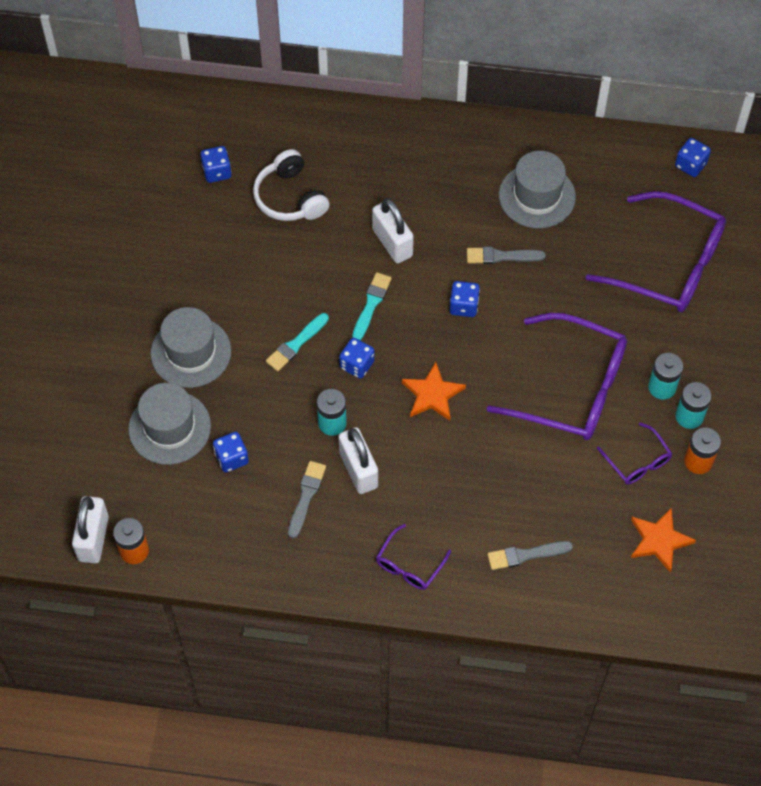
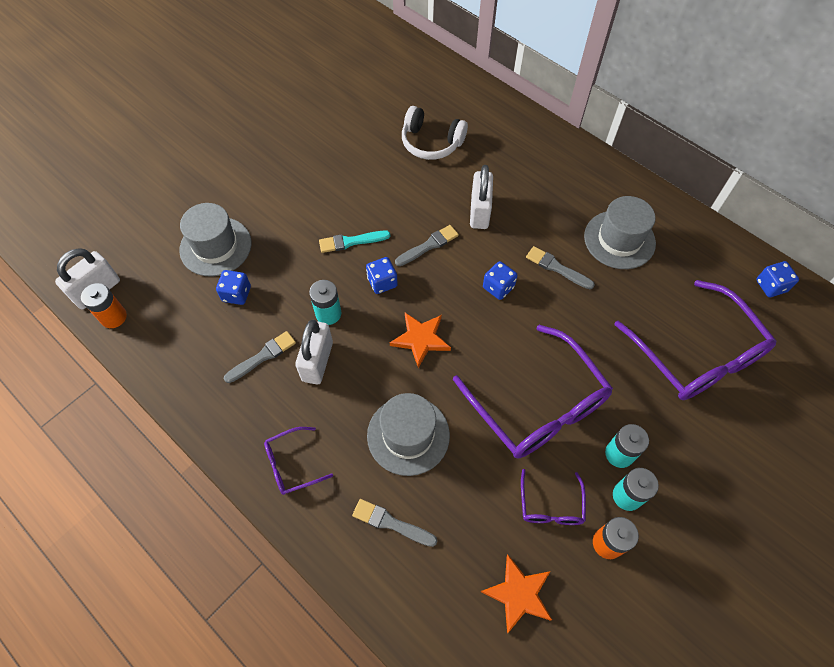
camera: 35 degrees right, 0 degrees up
grey hat [150,307,231,388] -> grey hat moved to [367,393,450,476]
blue dice [200,146,232,183] -> none
white headphones [253,149,330,221] -> white headphones turned 75 degrees counterclockwise [402,106,468,160]
turquoise brush [352,272,392,340] -> grey brush [395,225,459,266]

